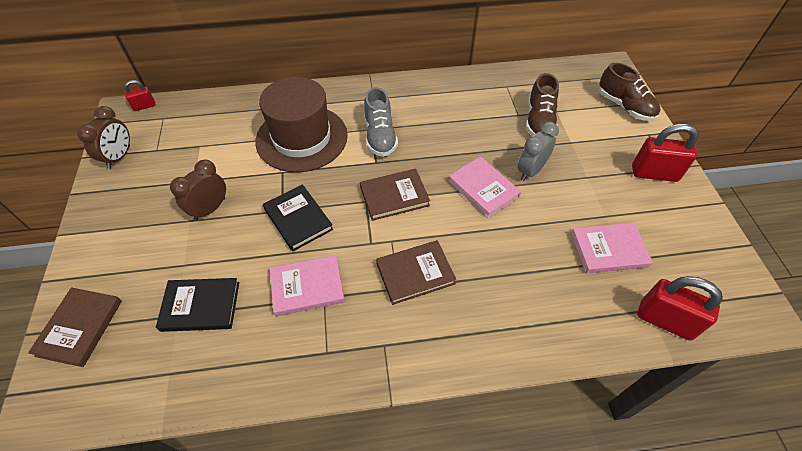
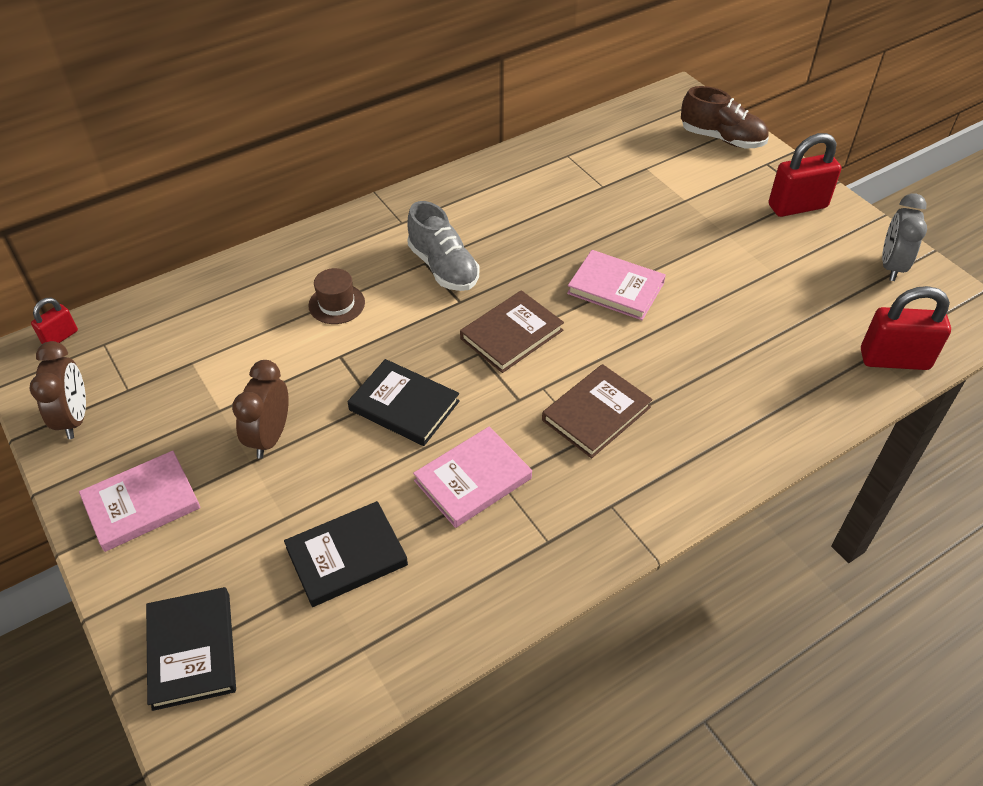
camera: 25 degrees left, 5 degrees down
brown book [28,288,122,367] -> black book [146,587,236,711]
brown hat [255,77,348,172] -> brown hat [308,268,365,324], size x0.41
grey clock [517,122,559,181] -> grey clock moved to [882,194,927,281]
brown shoe [526,73,559,136] -> none
pink book [571,223,653,273] -> pink book moved to [79,451,201,552]

